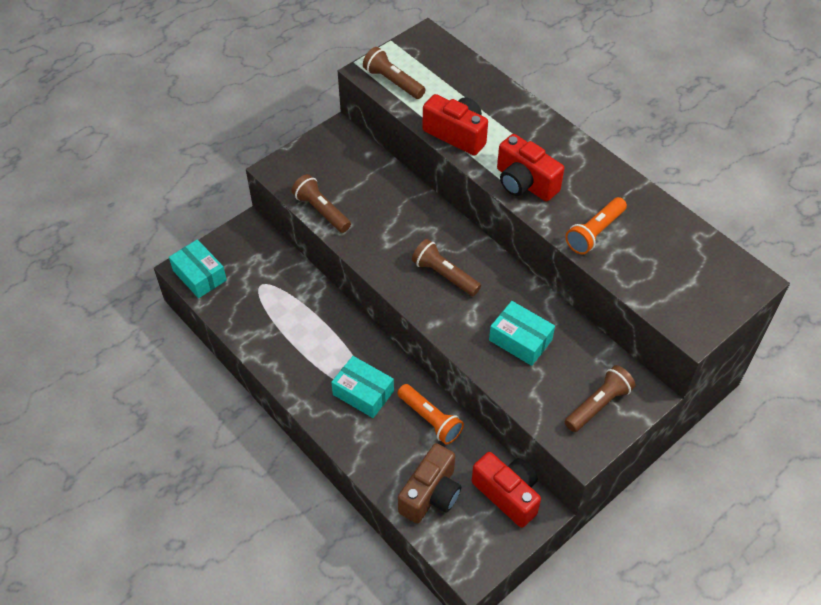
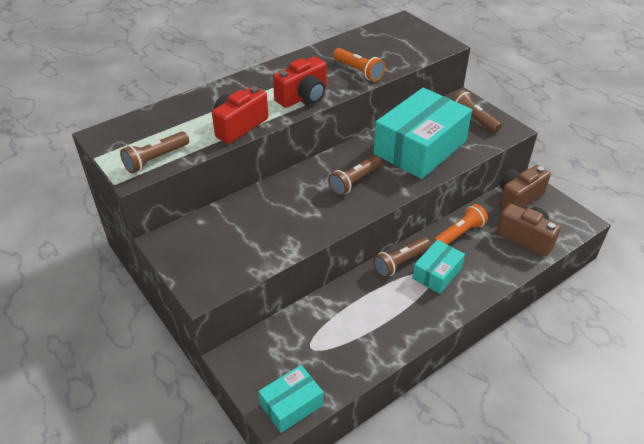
camera: 85 degrees left, 10 degrees down
brown flashlight [292,174,351,233] -> brown flashlight moved to [373,237,431,278]
red camera [472,452,541,528] -> brown camera [500,165,551,209]
turquoise box [489,301,555,366] -> turquoise box [373,88,472,179], size x1.99

